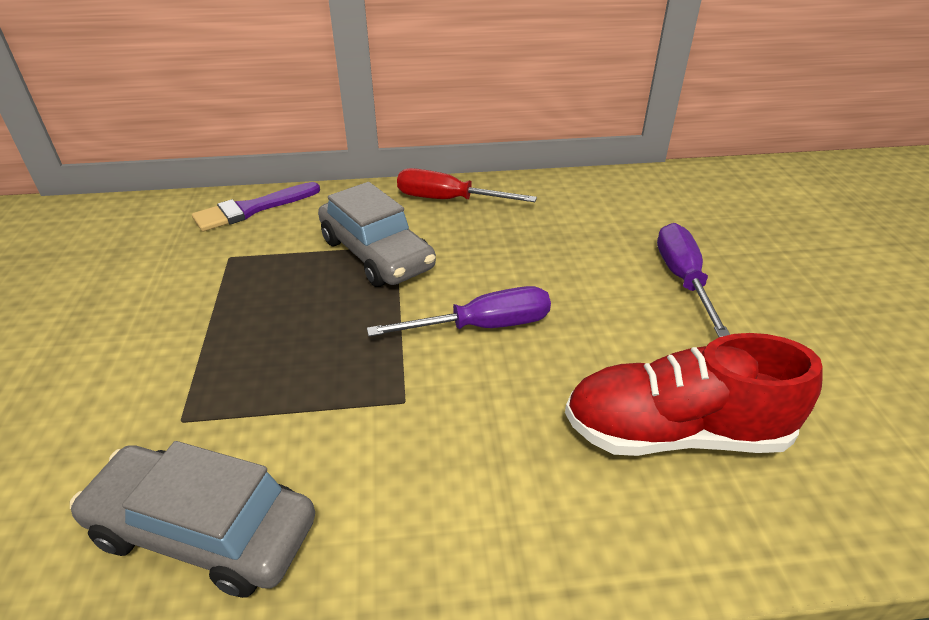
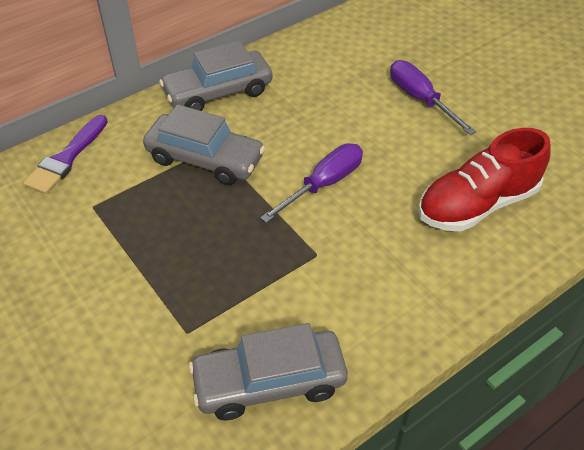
camera: 30 degrees left, 10 degrees up
red screwdriver [397,168,537,202] -> grey car [159,41,272,111]

